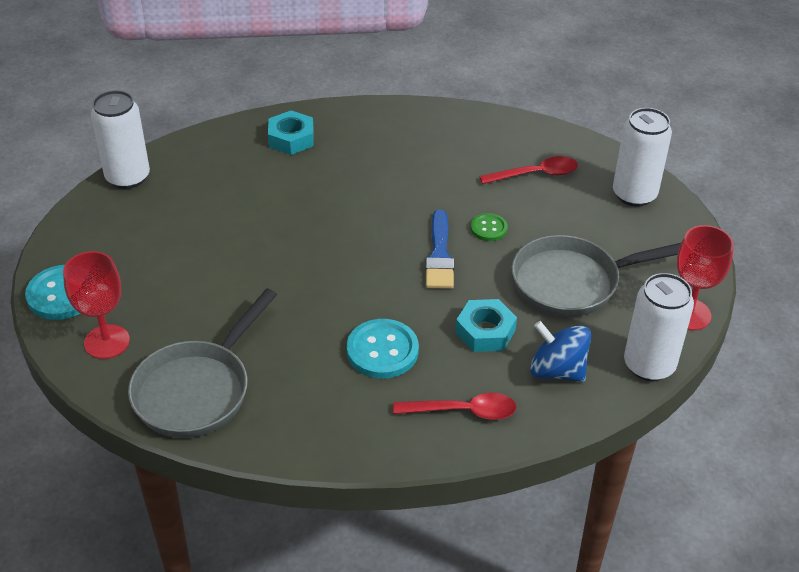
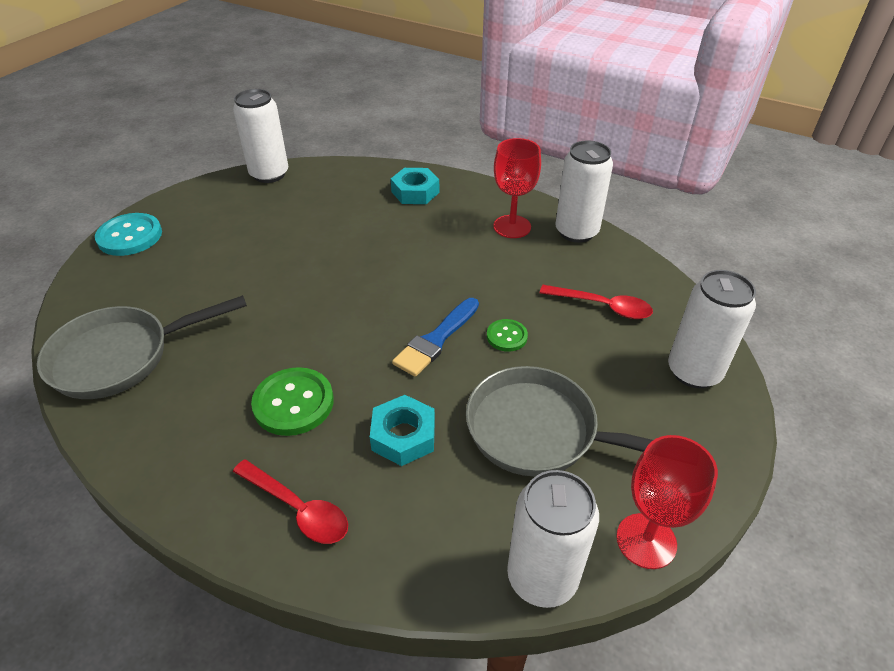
camera: 35 degrees right, 0 degrees up
red goblet [63,251,130,359] -> red goblet moved to [493,138,541,238]
turquoise button [347,319,419,378] -> green button [251,367,334,436]
blue spinning top [530,321,591,382] -> none
none -> white can [555,141,613,243]

